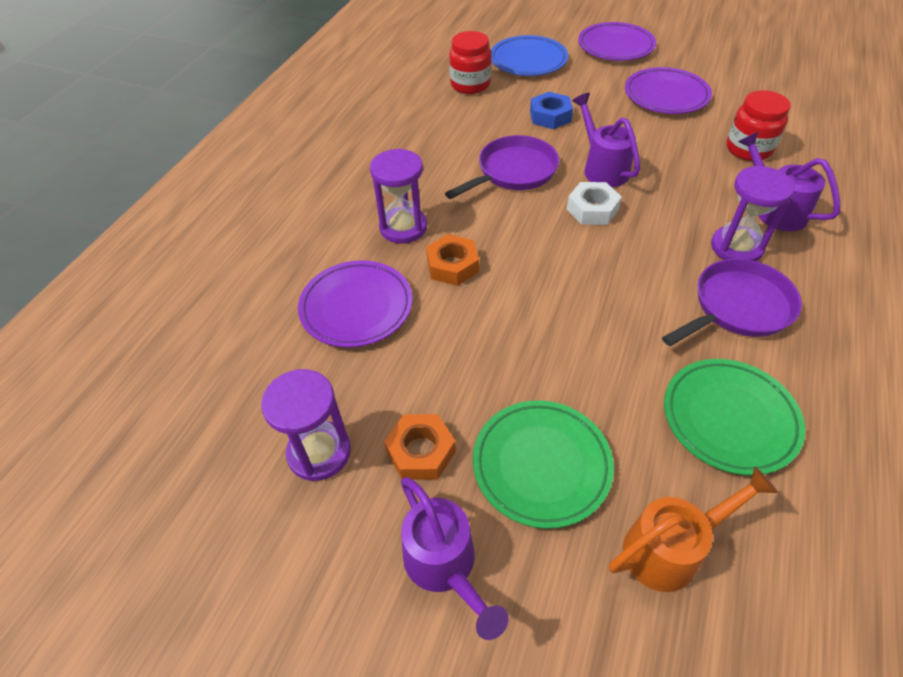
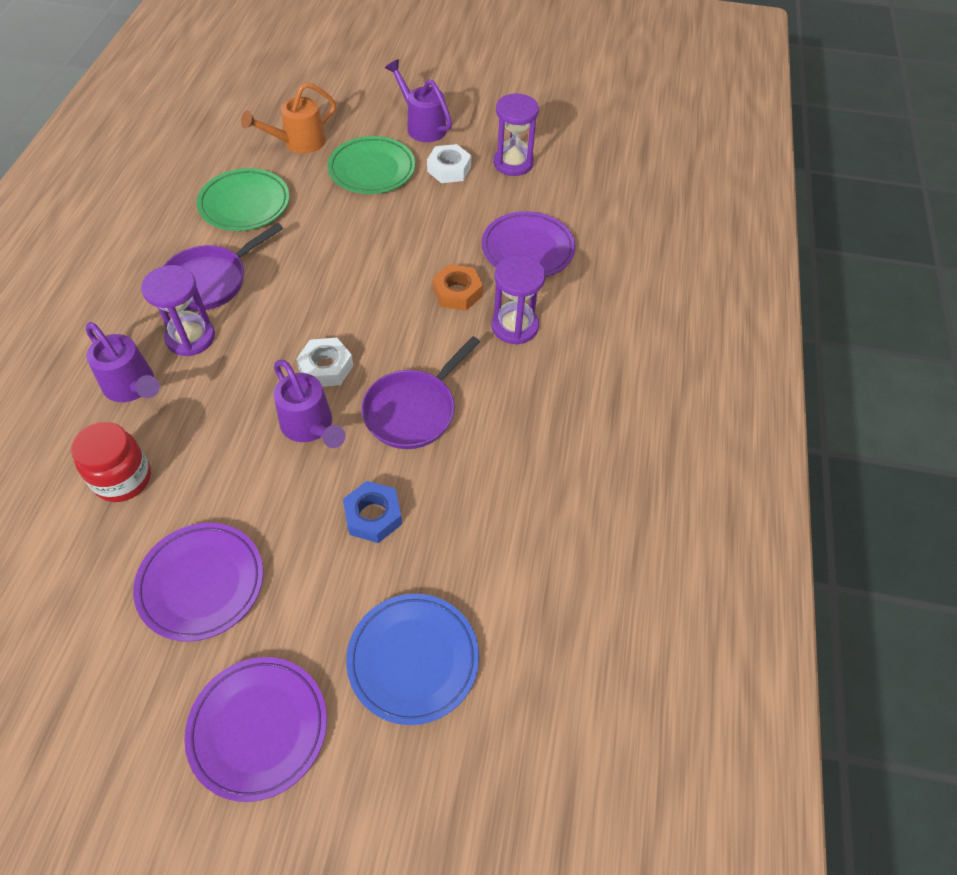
camera: 165 degrees right, 5 degrees up
orange nut [384,414,456,480] -> white nut [427,144,471,183]
red jar [449,31,491,94] -> none

